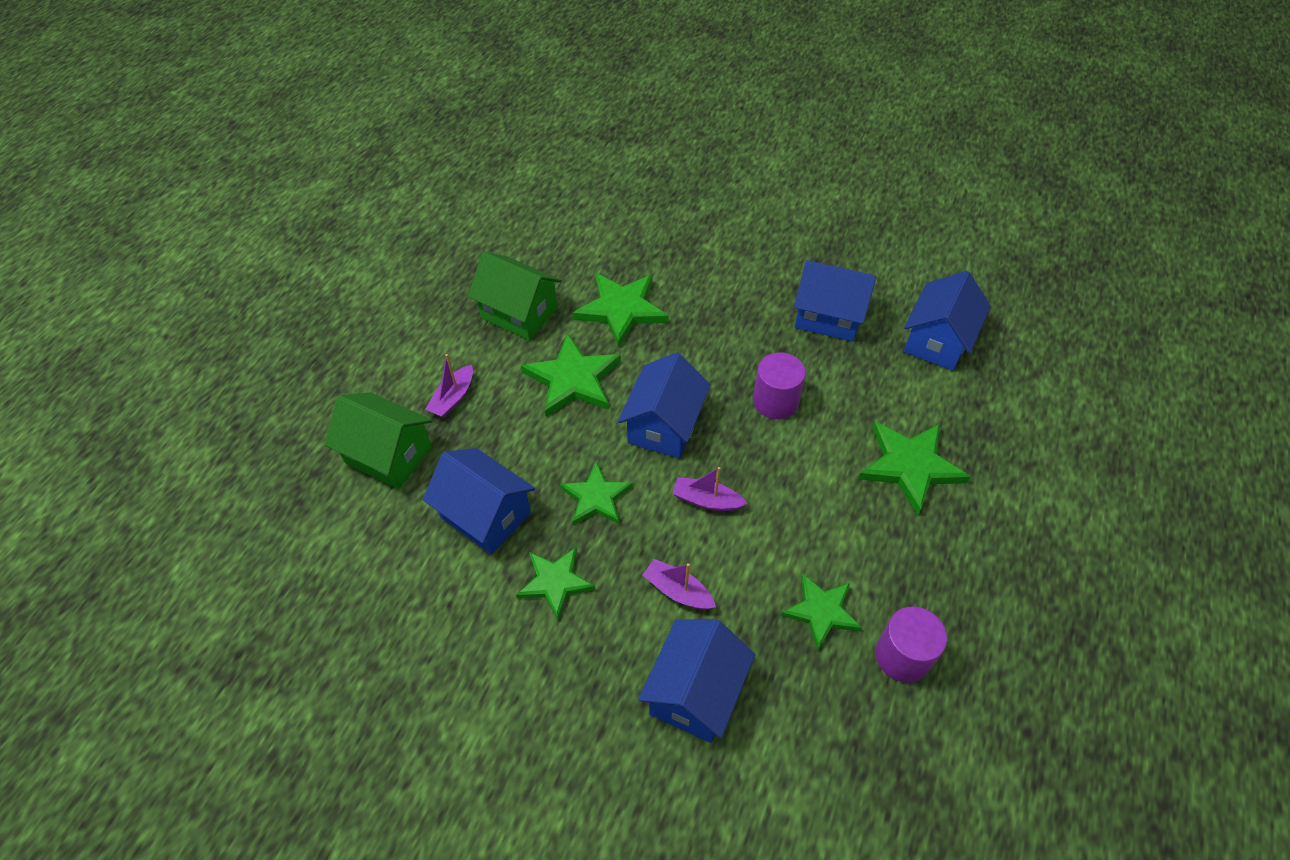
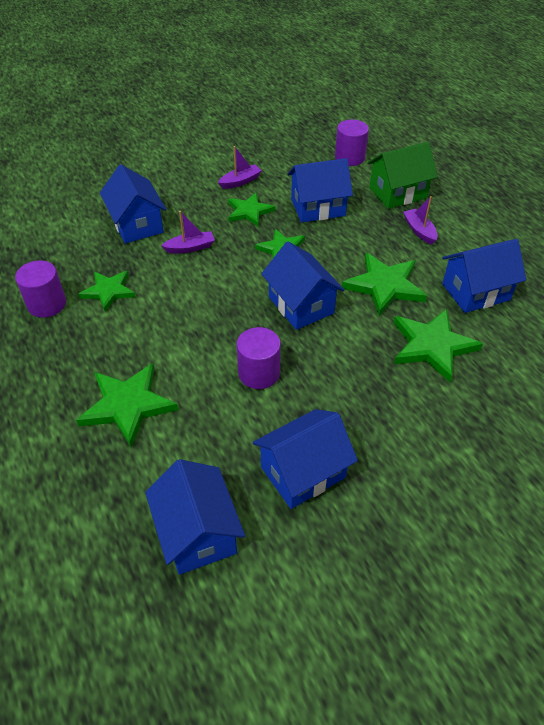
camera: 130 degrees right, 5 degrees down
green house [468,252,562,340] -> blue house [442,239,526,313]
purple boat [672,467,747,511] -> purple boat moved to [218,146,262,189]
none -> purple cylinder [335,120,369,166]

